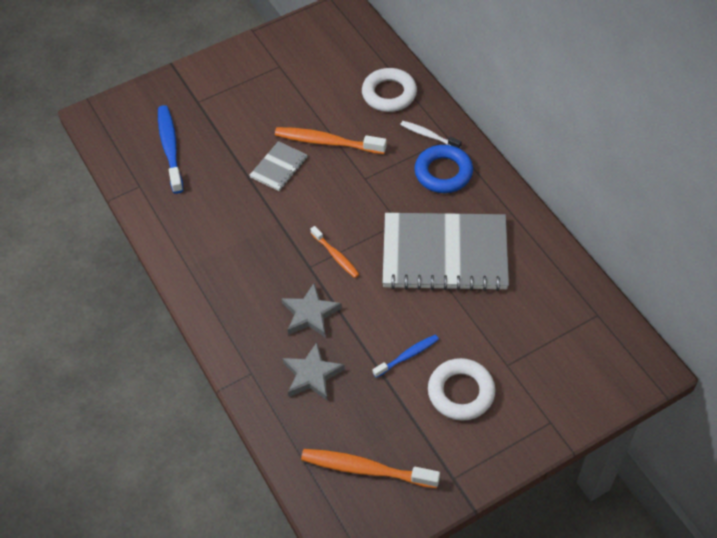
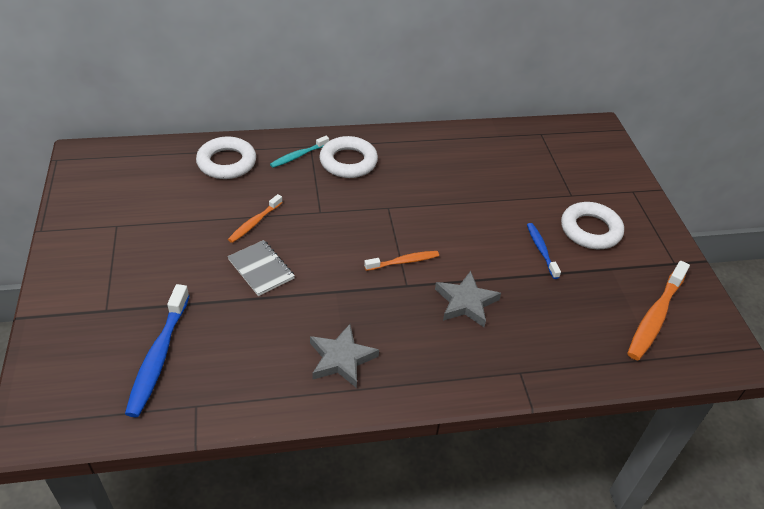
camera: 75 degrees left, 10 degrees down
blue toothbrush [158,105,183,194] -> blue toothbrush turned 90 degrees counterclockwise [125,284,189,417]
orange toothbrush [275,127,387,154] -> orange toothbrush [228,194,283,243], size x0.59
grey star [283,342,345,401] -> grey star moved to [310,324,379,388]
grey notebook [382,213,509,291] -> none
white toothbrush [400,121,462,148] -> turquoise toothbrush [270,136,329,168]
blue ring [414,145,473,193] -> white ring [319,136,378,178]

